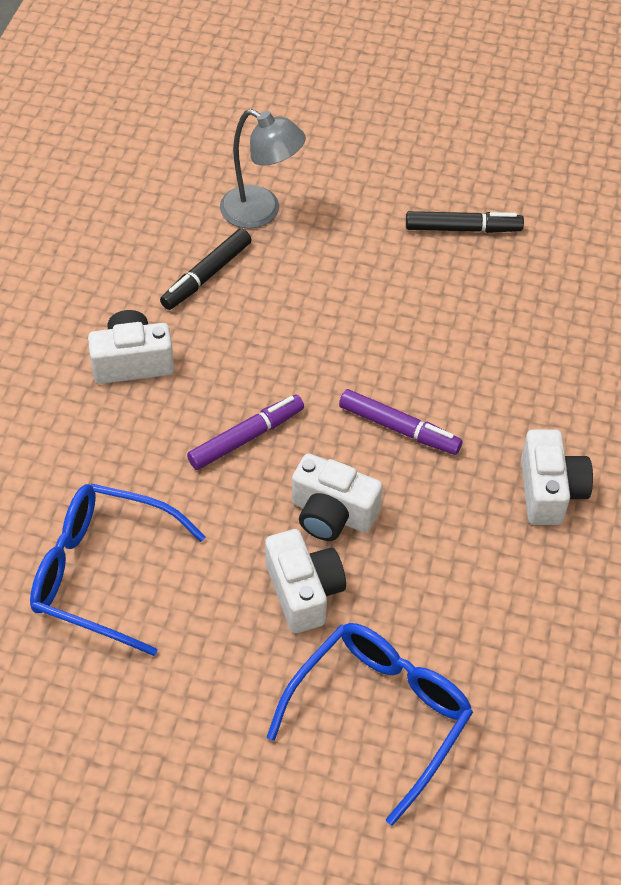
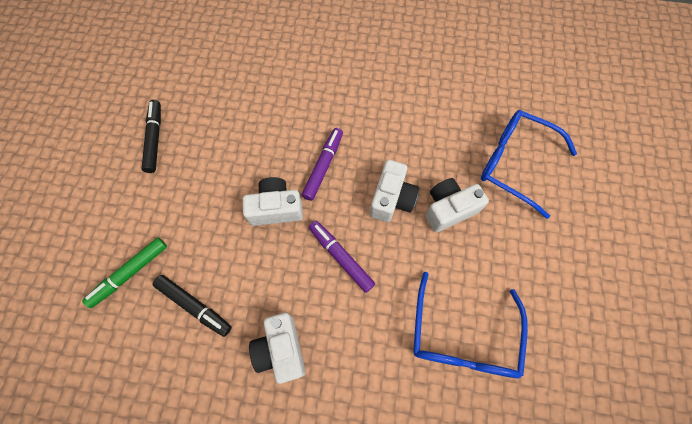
camera: 95 degrees left, 15 degrees up
grey lamp [220,109,306,229] -> green marker [82,238,167,308]
white camera [521,429,593,525] -> white camera moved to [243,177,303,226]

